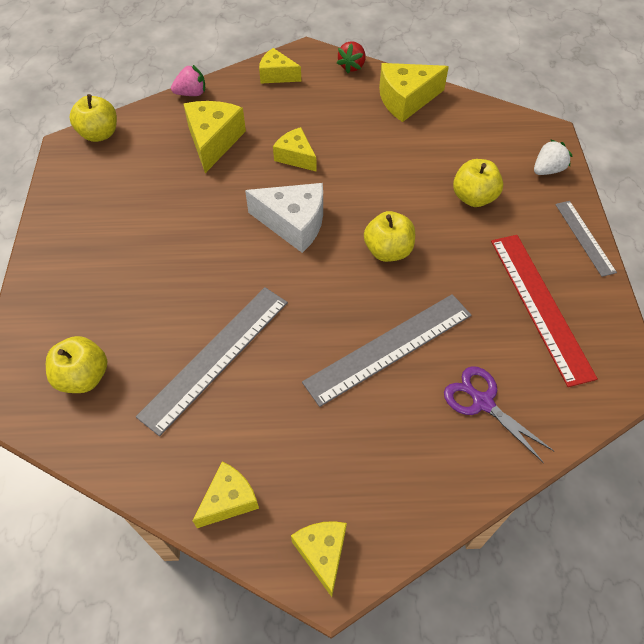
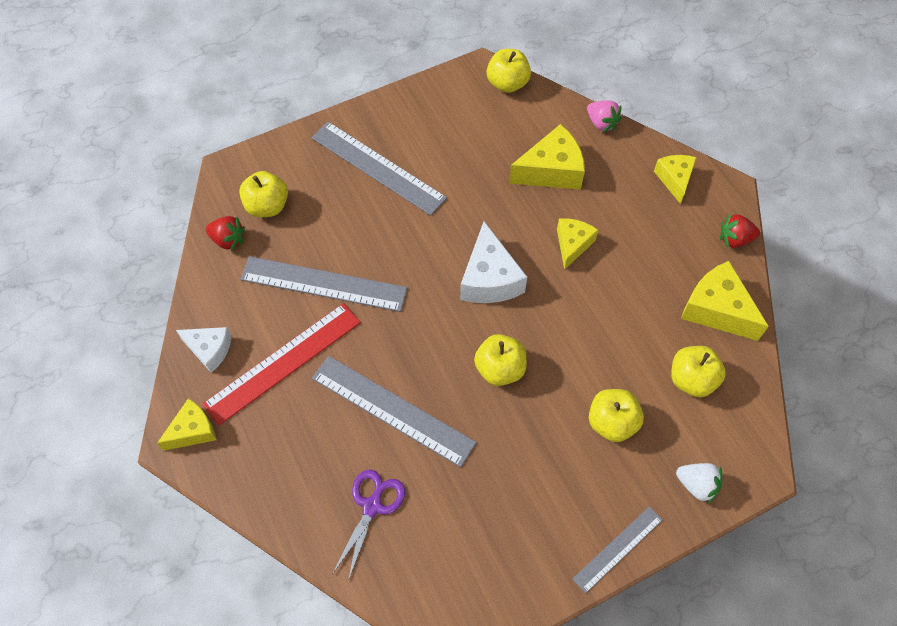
camera: 65 degrees right, 5 degrees up
yellow cheese [193,462,259,528] -> white cheese [176,327,232,373]
red ruler [491,235,598,387] -> red ruler moved to [202,303,361,426]
none -> red strawberry [206,216,245,251]
none -> grey ruler [312,122,447,216]
none -> yellow apple [671,346,726,397]

